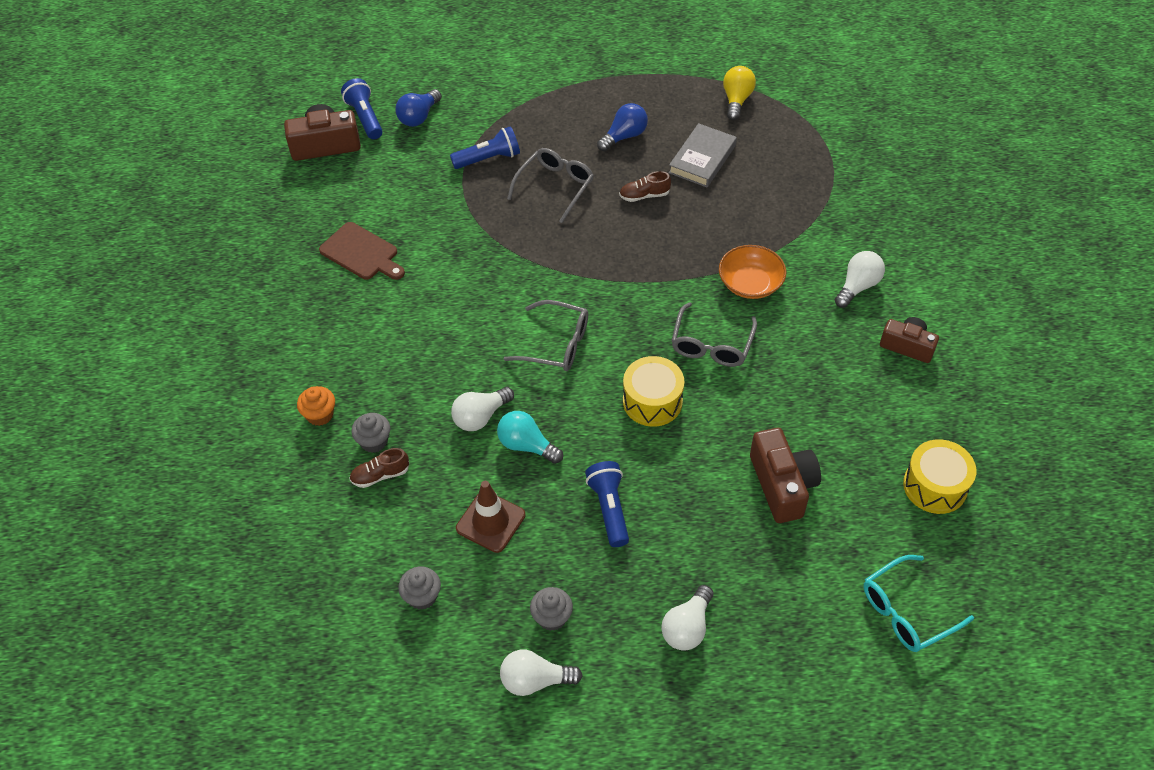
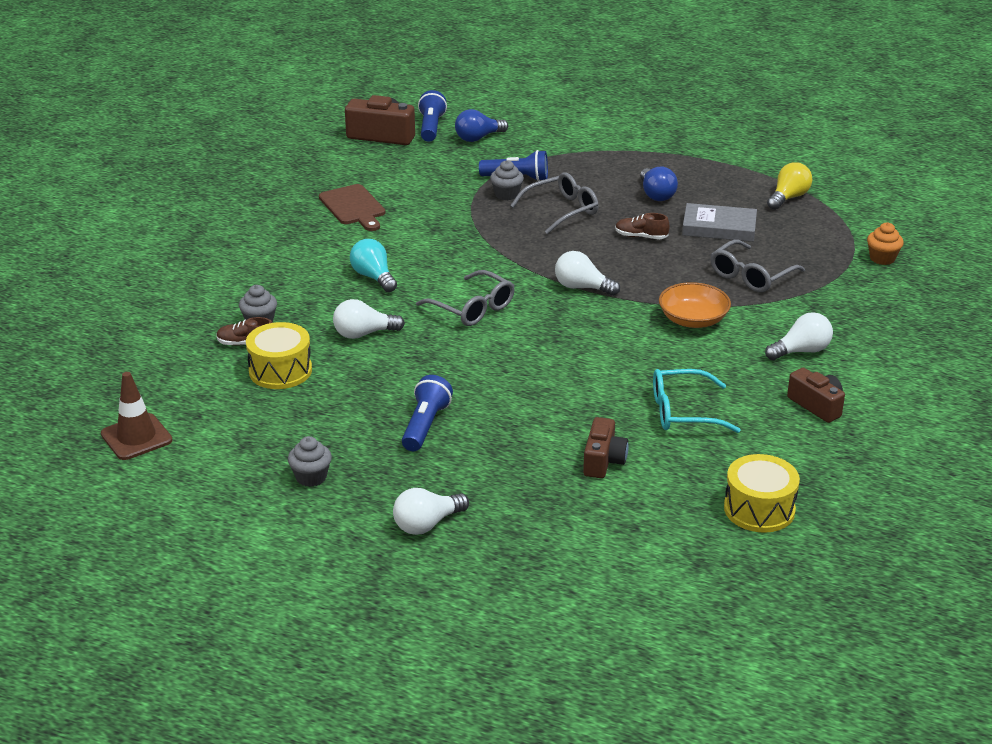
camera: 25 degrees right, 20 degrees down
orange cupcake [297,386,335,426] -> orange cupcake moved to [867,223,904,265]
grey cupcake [398,567,441,610] -> grey cupcake moved to [490,160,524,200]
brown traffic cone [456,481,525,553] -> brown traffic cone moved to [101,372,173,460]
turquoise light bulb [497,411,563,464] -> turquoise light bulb moved to [350,239,397,292]
white light bulb [500,649,583,696] -> white light bulb moved to [555,251,620,296]
blue light bulb [597,103,648,151] -> blue light bulb turned 90 degrees clockwise [640,167,678,201]
yellow drum [623,356,684,427] -> yellow drum moved to [246,322,312,389]
grey book [669,123,737,187] -> grey book turned 45 degrees clockwise [682,203,757,242]
grey glasses [672,302,757,367] -> grey glasses moved to [710,240,805,292]
brown camera [750,428,821,523] -> brown camera [583,417,628,478], size x0.66
turquoise glasses [864,555,974,652] -> turquoise glasses moved to [653,369,741,433]

